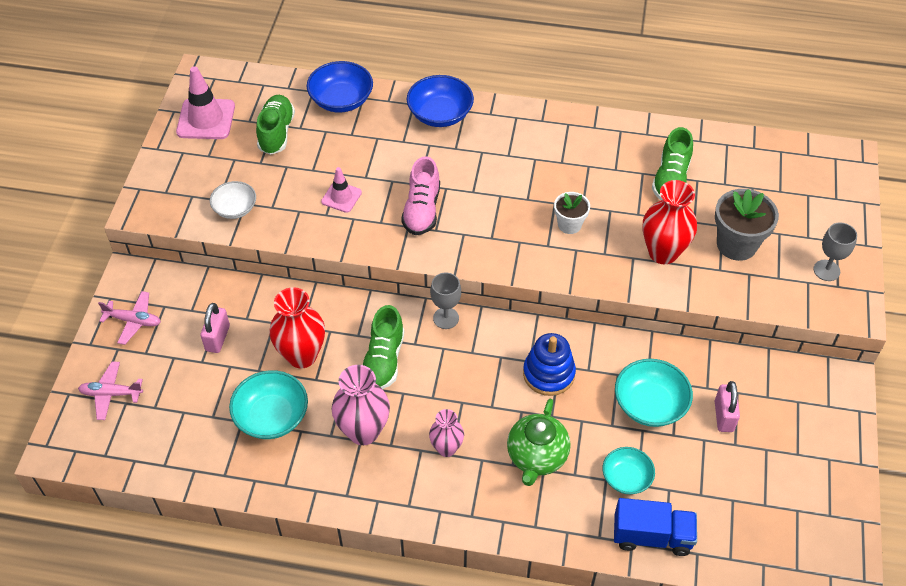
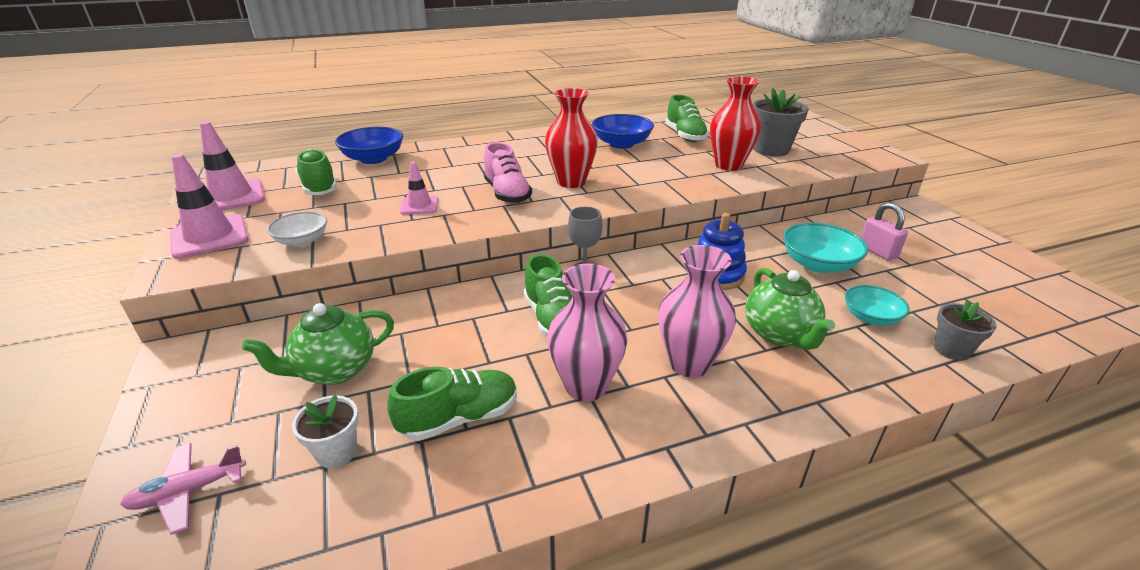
camera: 30 degrees left, 20 degrees down
pink plane [98,291,161,345] -> none
pink padlock [200,303,230,353] -> green teapot [242,303,394,385]
turquoise bowl [229,370,308,439] -> green shoe [388,367,517,441]
red vase [269,287,325,368] -> red vase moved to [545,88,598,188]
blue bowl [407,75,474,127] -> blue bowl moved to [592,114,654,149]
pink vase [429,409,464,457] -> pink vase [658,245,736,378], size x1.65
white flower pot [554,192,590,234] -> white flower pot moved to [292,395,359,468]
blue truck [614,498,697,556] -> grey flower pot [934,300,996,361]
grey goblet [813,222,857,281] -> none
none -> pink traffic cone [170,154,249,259]

